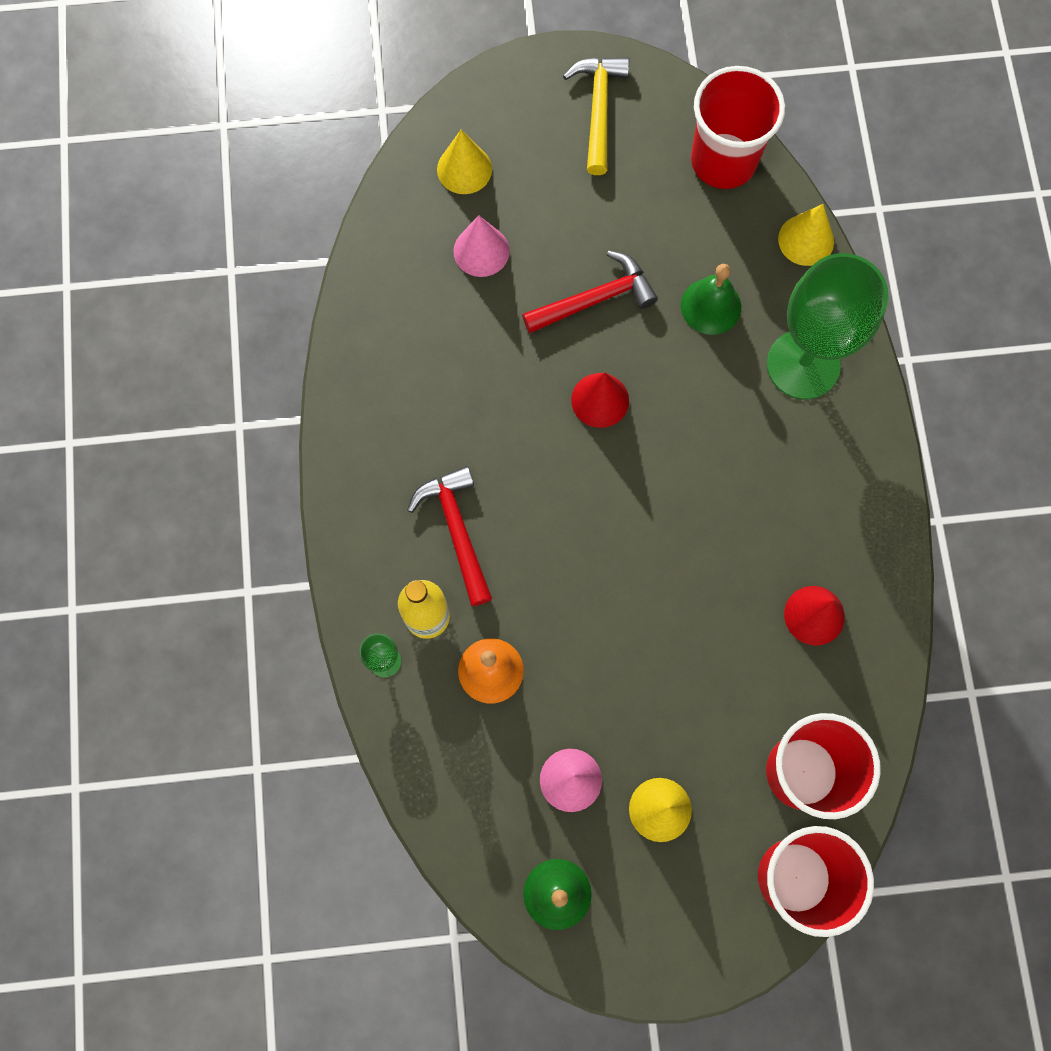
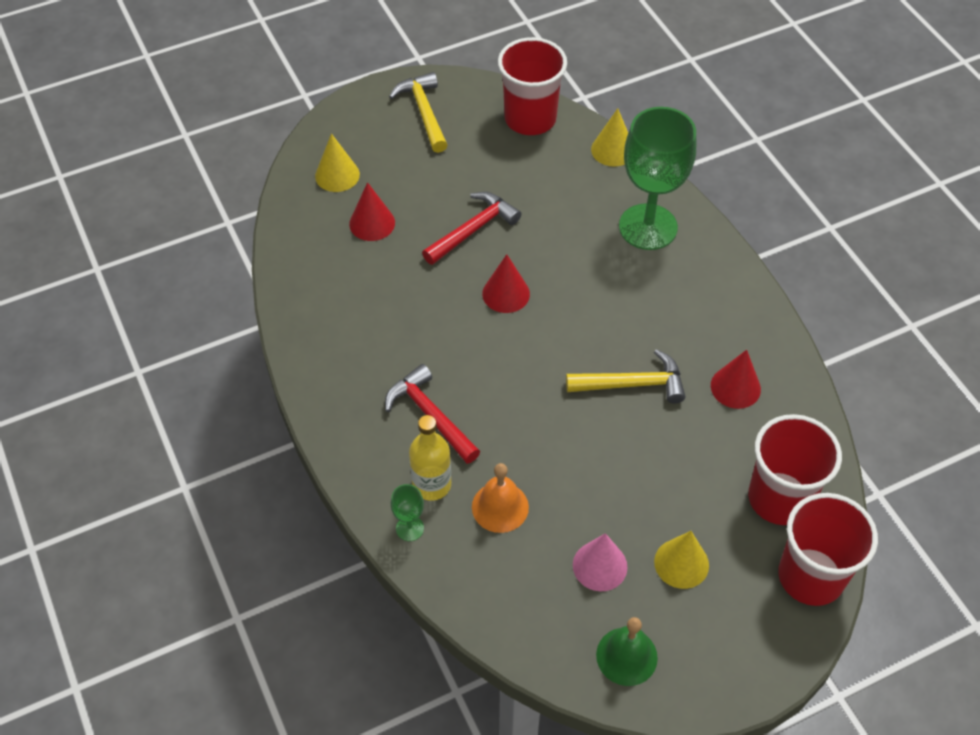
camera: 20 degrees left, 20 degrees down
pink cone [453,216,510,277] -> red cone [349,182,395,241]
green bell [681,264,741,335] -> none
none -> yellow hammer [566,349,686,403]

